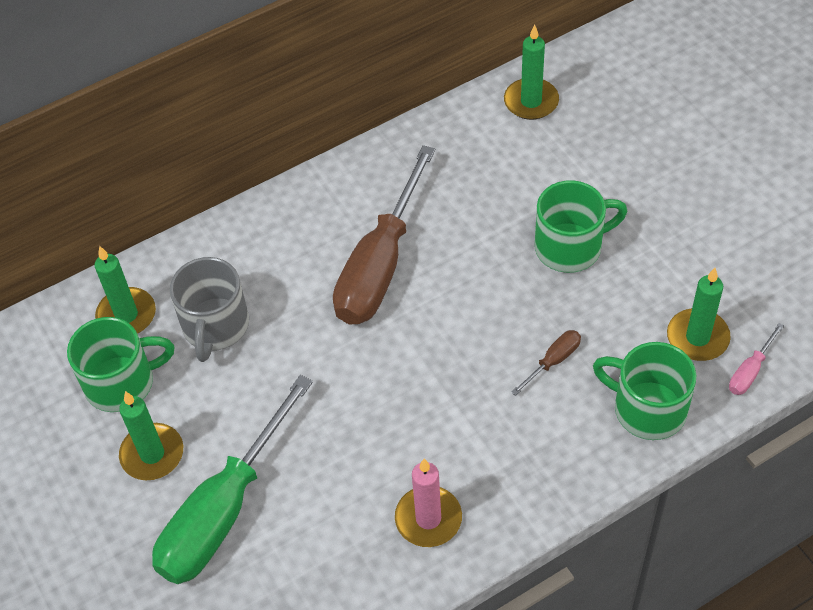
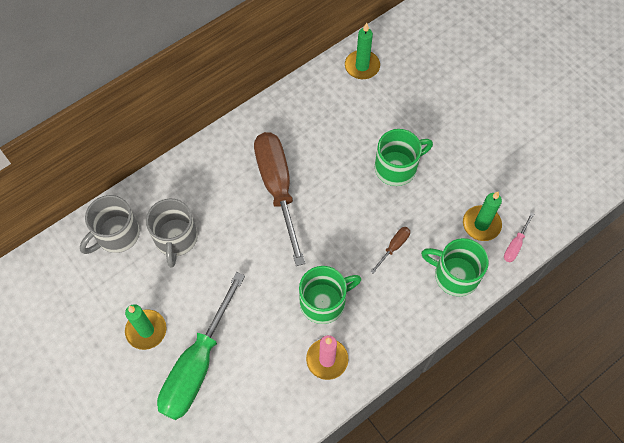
camera: 10 degrees left, 10 degrees up
green mug [67,317,174,412] -> green mug moved to [299,266,361,324]
green candle [95,246,156,334] -> grey mug [80,195,140,254]
brown screwdriver [333,145,435,325] -> brown screwdriver turned 150 degrees clockwise [254,132,305,266]

